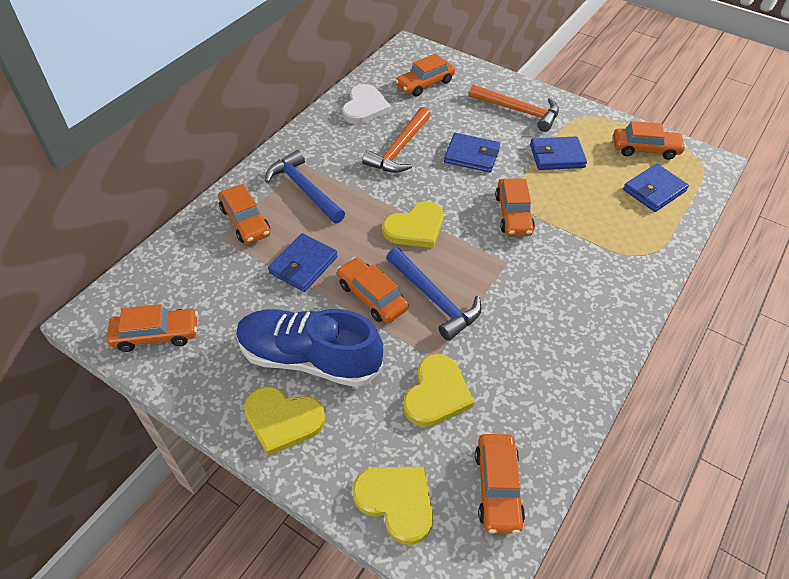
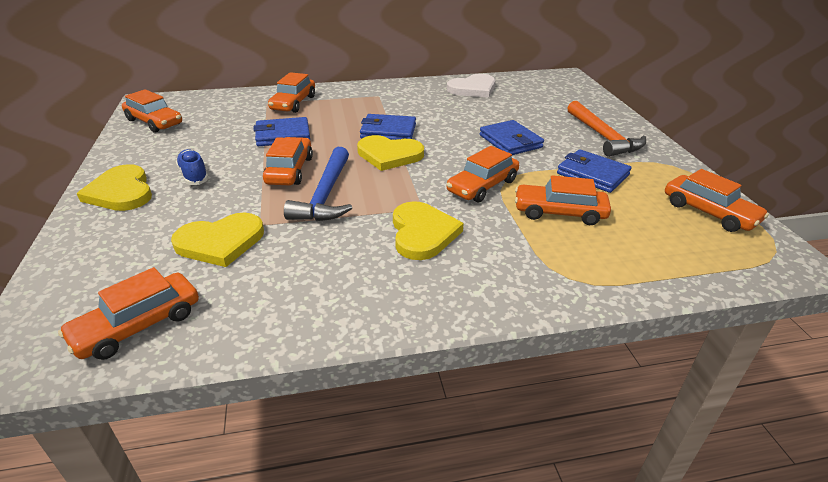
camera: 45 degrees right, 15 degrees down
blue shoe [236,309,383,387] -> blue shoe [176,149,209,185], size x0.44
blue hammer [265,150,345,224] -> none
yellow heart [352,467,433,545] -> yellow heart moved to [393,201,464,260]
orange hammer [362,107,431,173] -> none
orange car [395,54,455,97] -> orange car moved to [515,175,611,225]
blue wallet [623,164,689,212] -> blue wallet moved to [360,114,416,140]

